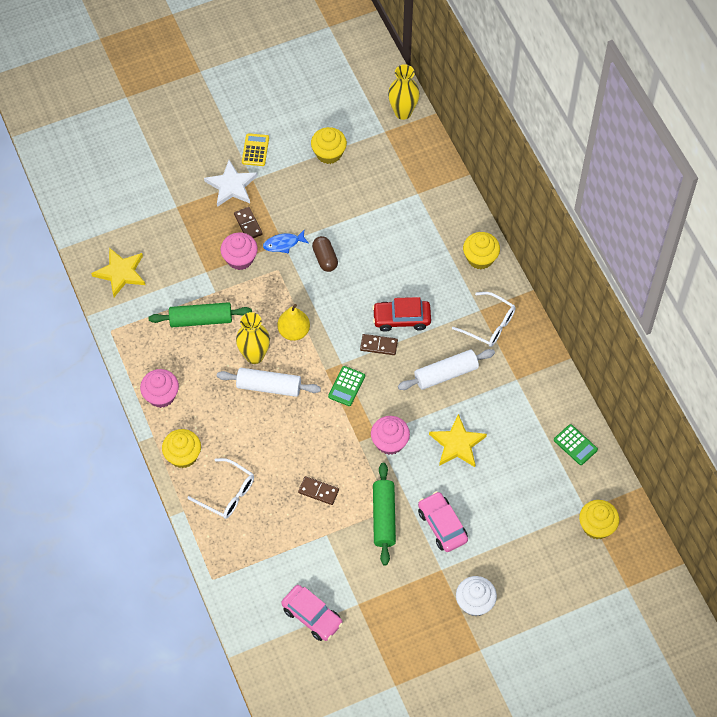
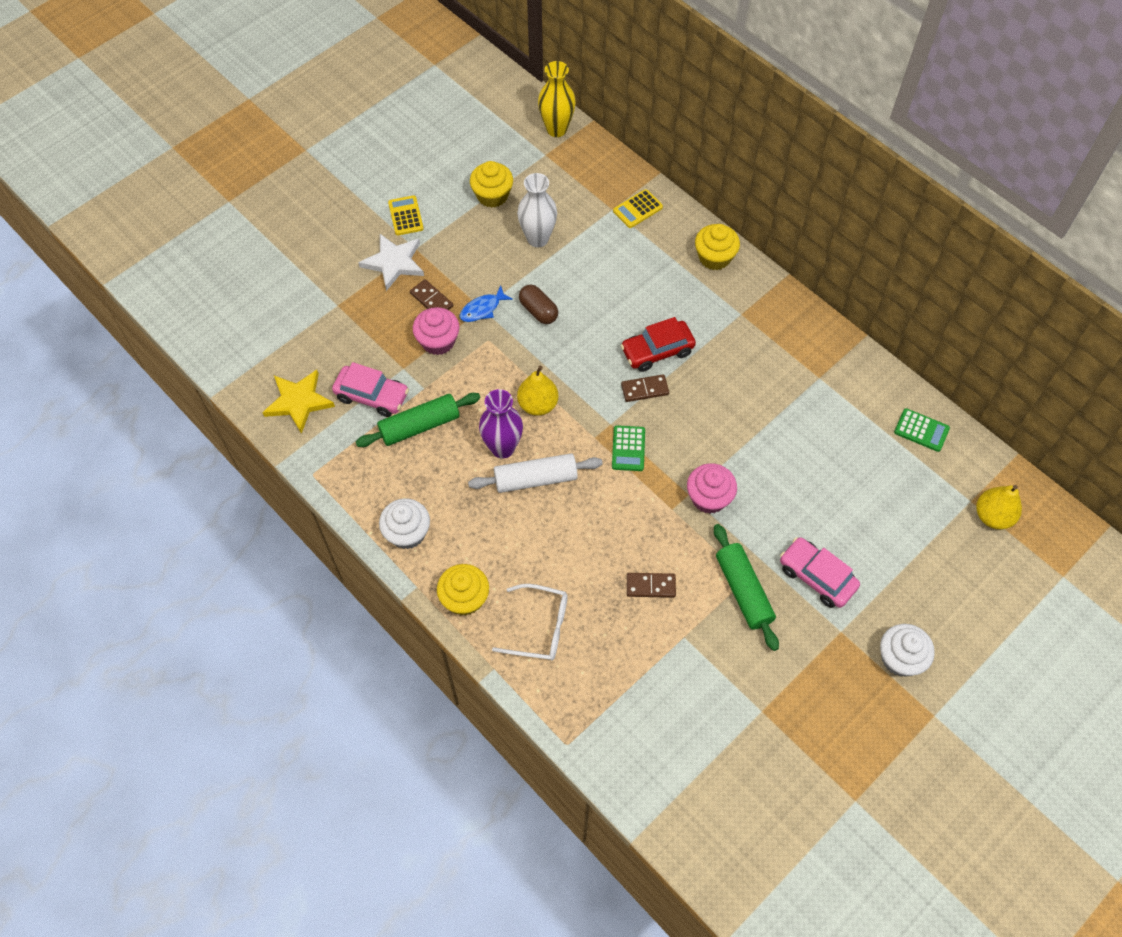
camera: 20 degrees left, 0 degrees up
pink cupcake [140,369,179,408] -> white cupcake [379,498,430,549]
yellow vase [236,312,270,364] -> purple vase [479,389,523,459]
pink car [281,585,343,641] -> pink car moved to [332,362,409,417]
white rolling pin [398,349,495,390] -> none
yellow star [429,414,487,467] -> none
white glasses [452,292,516,347] -> none
yellow cupcake [579,500,619,539] -> yellow pear [976,485,1022,530]
none -> white vase [517,173,557,247]
none -> yellow calculator [613,189,663,228]

